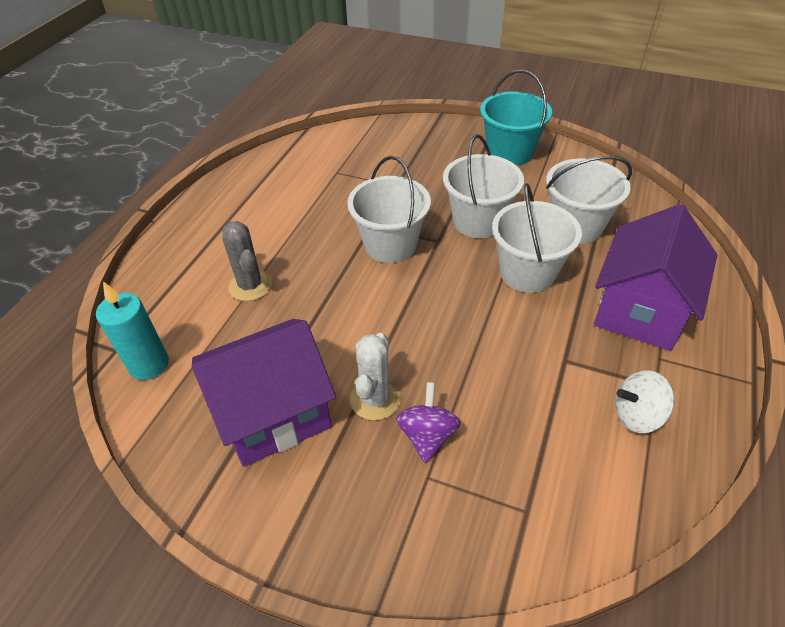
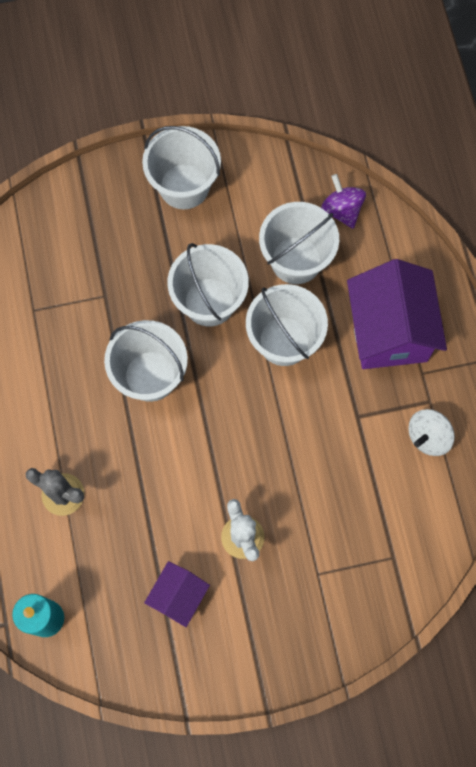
camera: 35 degrees left, 25 degrees up
purple house [192,319,336,467] -> purple house [144,561,210,627], size x0.53
purple spinning top [396,382,461,463] -> purple spinning top moved to [321,174,366,229]
turquoise bucket [480,70,552,166] -> white bucket [142,126,221,210]

